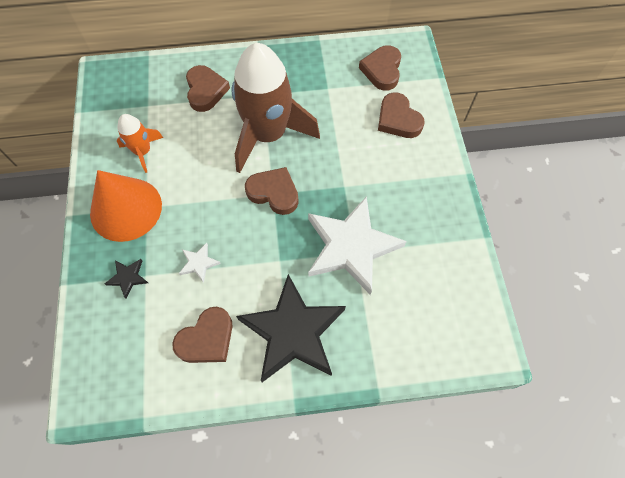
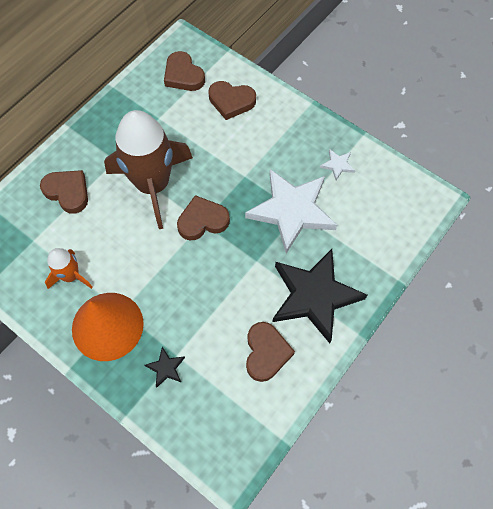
camera: 45 degrees left, 0 degrees up
white star [179,243,221,283] -> white star moved to [320,149,356,180]

